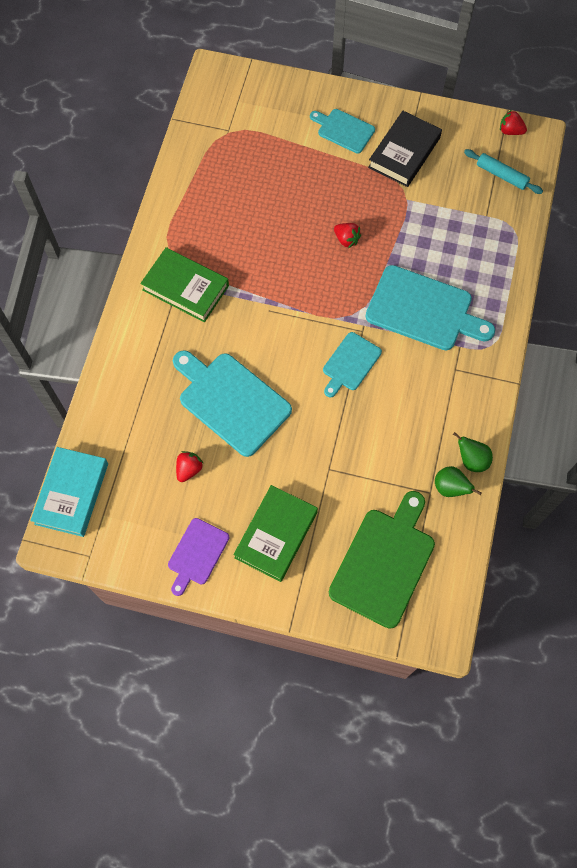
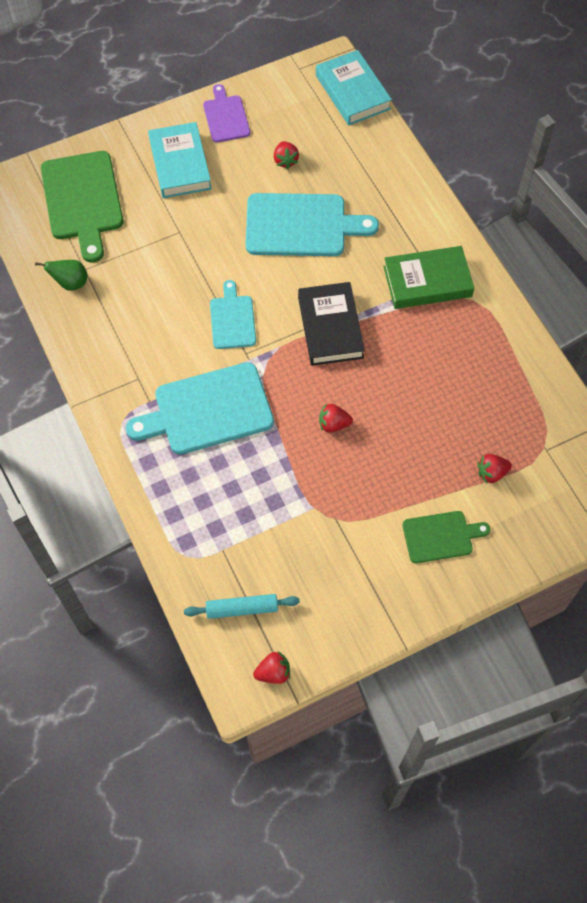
camera: 140 degrees right, 5 degrees down
green book [233,485,318,582] -> turquoise book [148,122,212,198]
turquoise cutting board [310,109,375,154] -> green cutting board [402,511,490,563]
black book [368,111,442,187] -> black book moved to [298,282,365,366]
green pear [453,432,493,472] -> none
none -> red strawberry [478,454,512,483]

